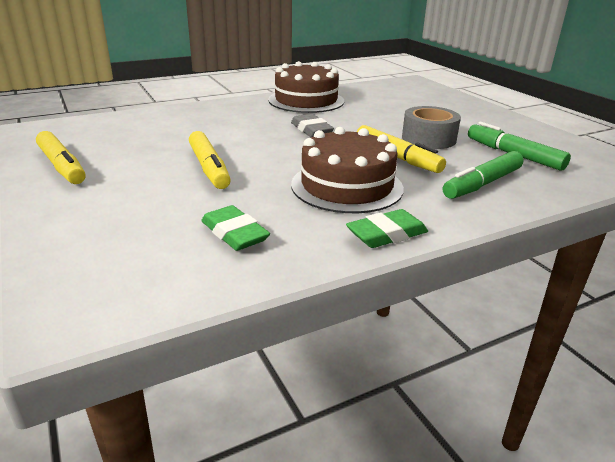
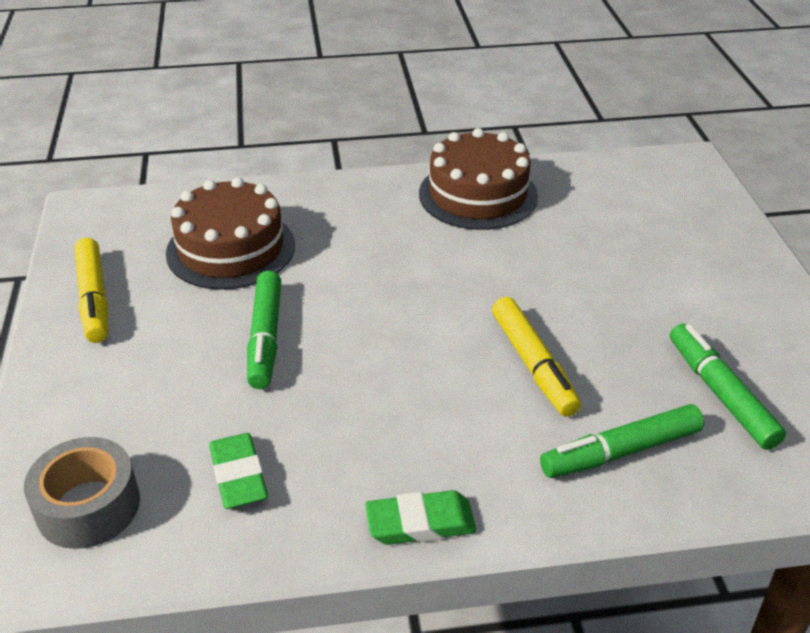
camera: 20 degrees right, 10 degrees up
yellow marker [189,131,231,189] -> green marker [247,271,281,389]
grey eraser [291,114,334,138] -> none
brown cake [291,127,404,213] -> brown cake moved to [166,177,295,290]
grey tape [402,106,461,149] -> grey tape moved to [24,437,140,549]

